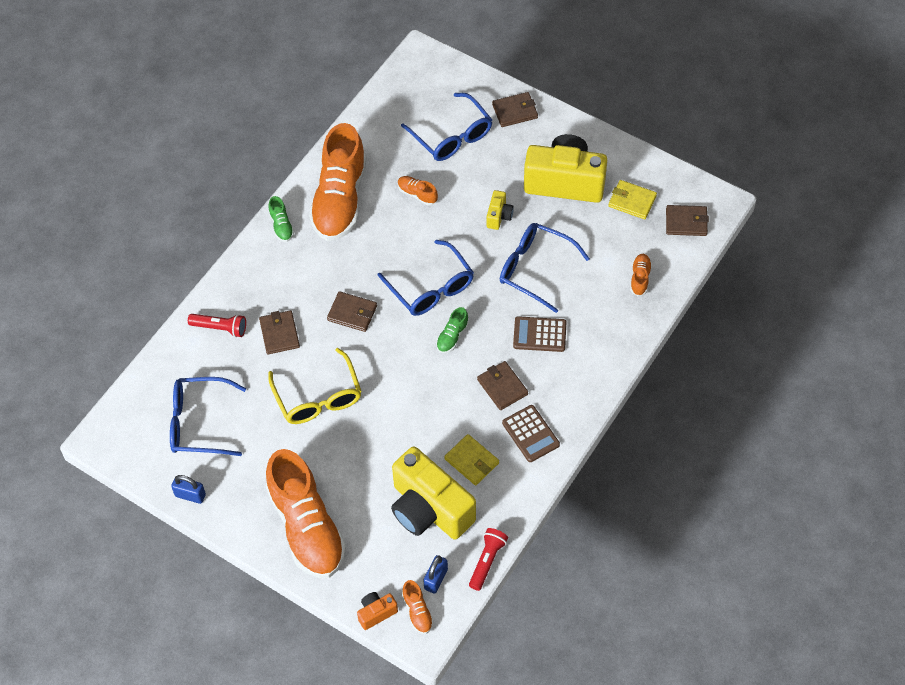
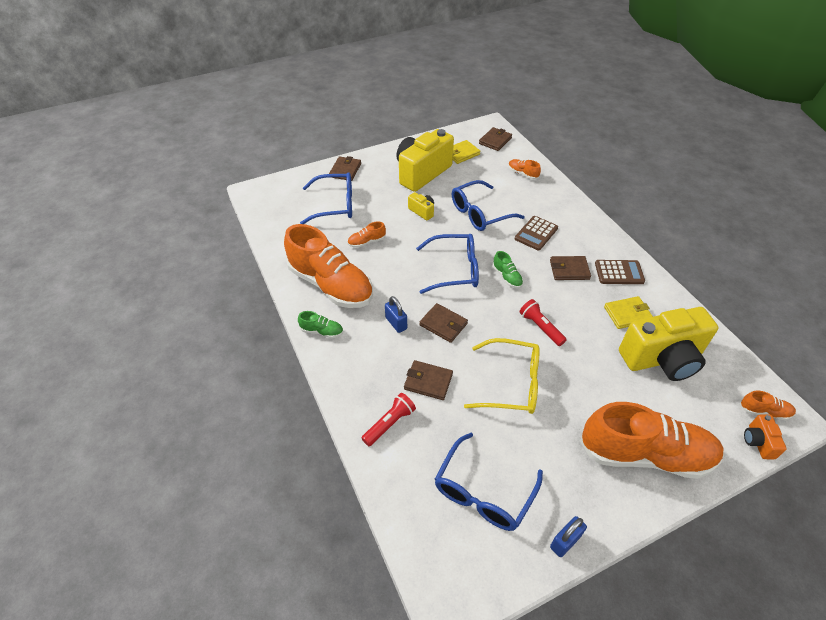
camera: 60 degrees left, 10 degrees down
brown wallet [327,291,377,332] -> brown wallet turned 75 degrees clockwise [419,303,468,343]
blue padlock [423,555,448,594] -> blue padlock moved to [385,296,407,333]
red flashlight [469,528,508,591] -> red flashlight moved to [520,299,567,346]

